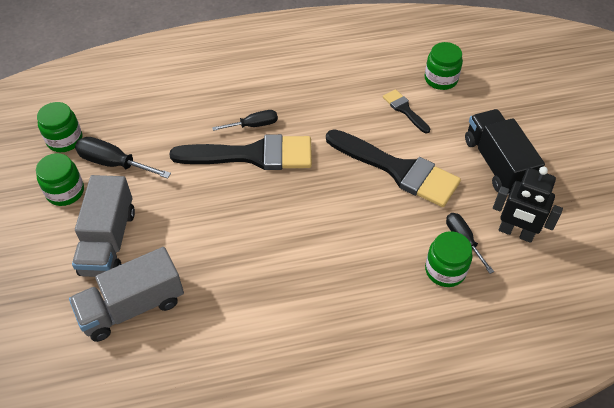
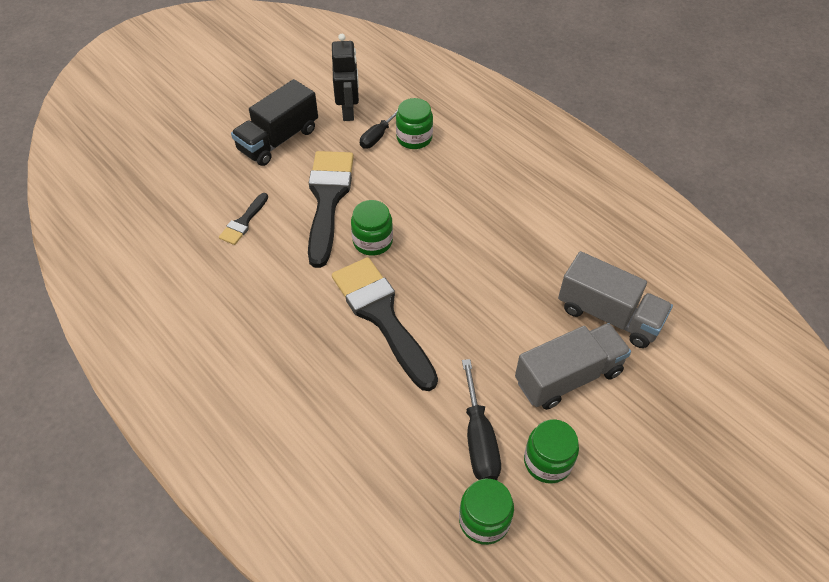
camera: 120 degrees left, 0 degrees up
black screwdriver [212,110,278,131] -> none
green jar [424,42,463,90] -> green jar moved to [351,200,393,256]

